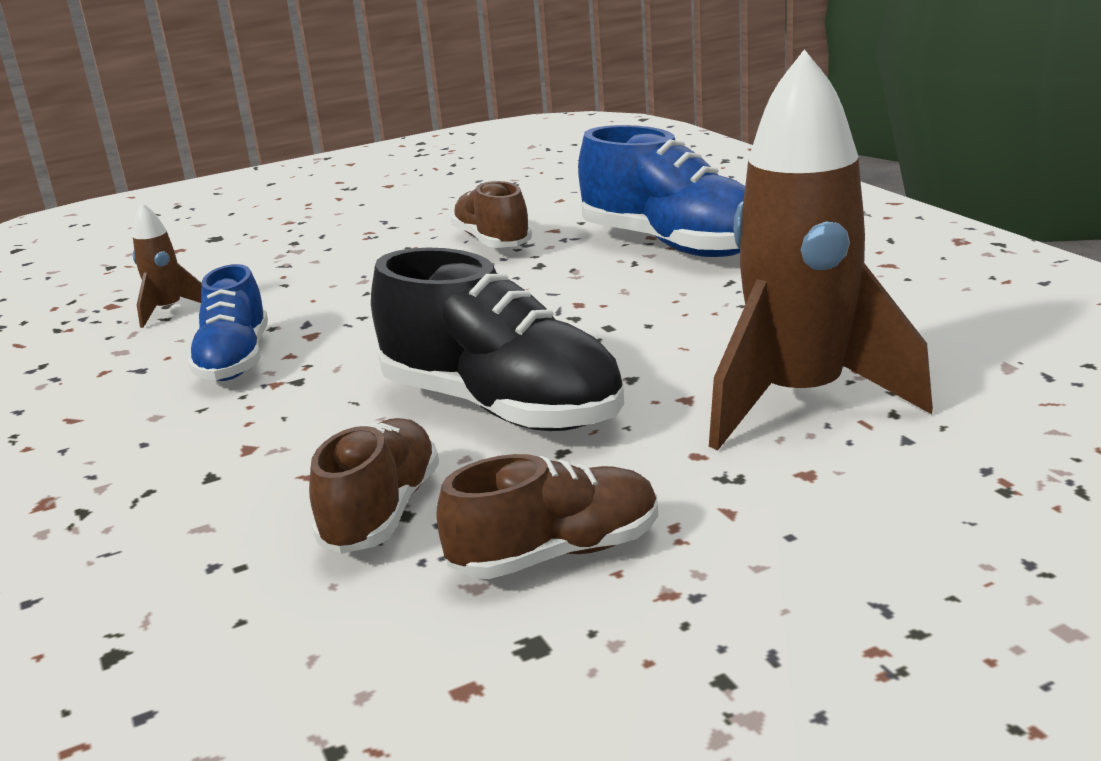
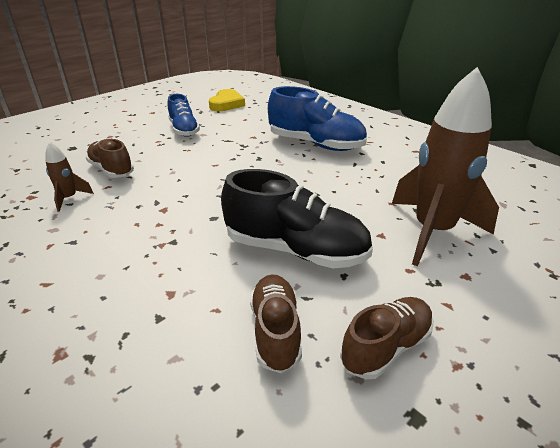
camera: 20 degrees left, 10 degrees up
blue shoe [188,264,268,381] -> blue shoe moved to [168,94,200,137]
brown shoe [451,181,532,248] -> brown shoe moved to [86,139,134,178]
none -> yellow heart [209,89,245,111]

